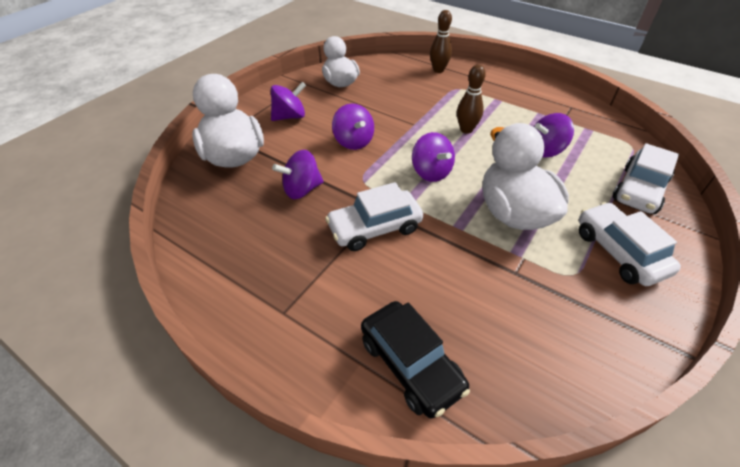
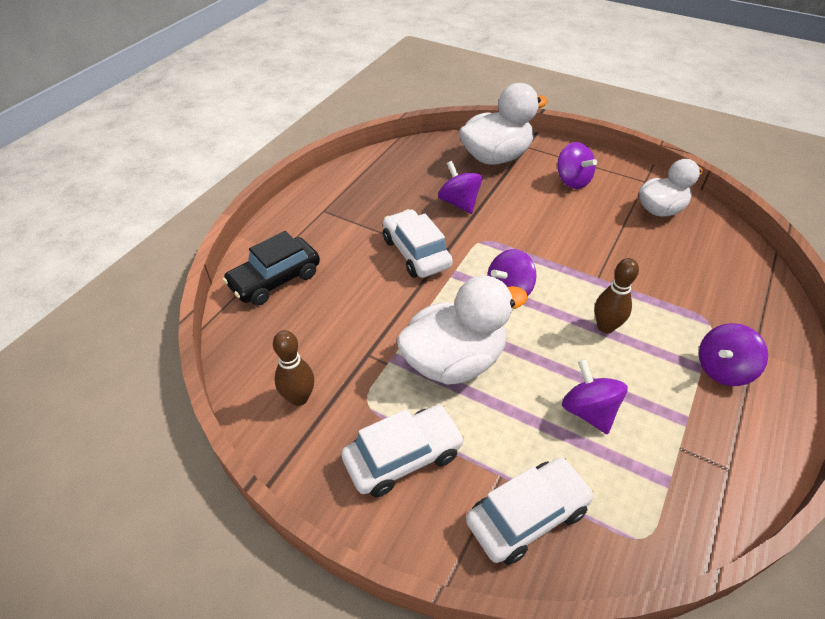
camera: 85 degrees right, 0 degrees up
purple spinning top [332,103,374,150] -> purple spinning top moved to [699,323,768,386]
brown bowling pin [430,10,452,73] -> brown bowling pin moved to [273,330,314,406]
white car [613,143,679,214] -> white car turned 120 degrees clockwise [466,457,595,565]

